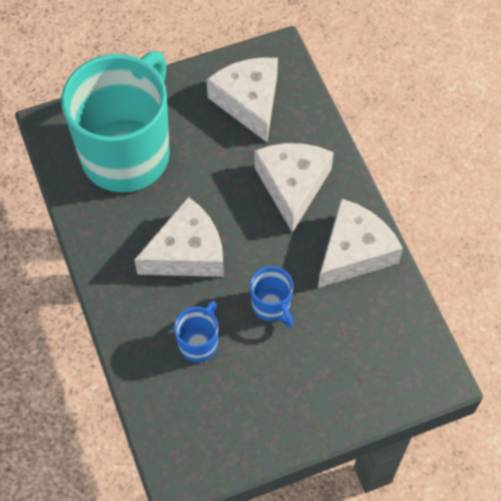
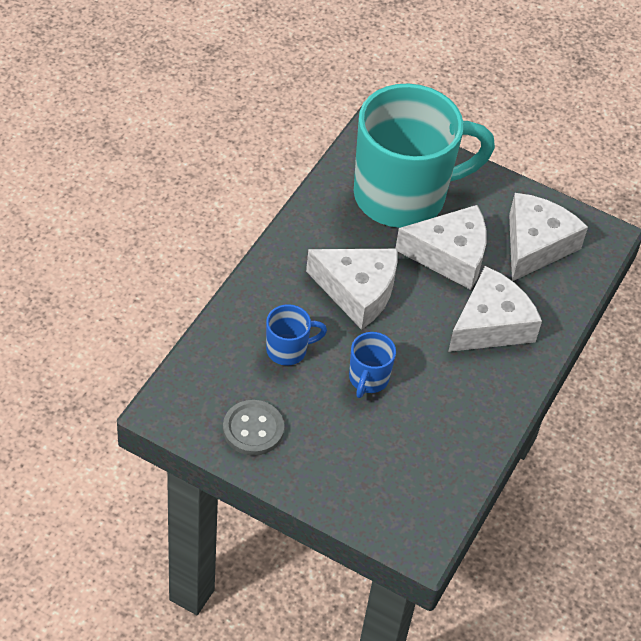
camera: 45 degrees right, 10 degrees down
white cheese [318,199,403,288] -> white cheese moved to [395,205,487,290]
none -> grey button [223,400,284,456]

